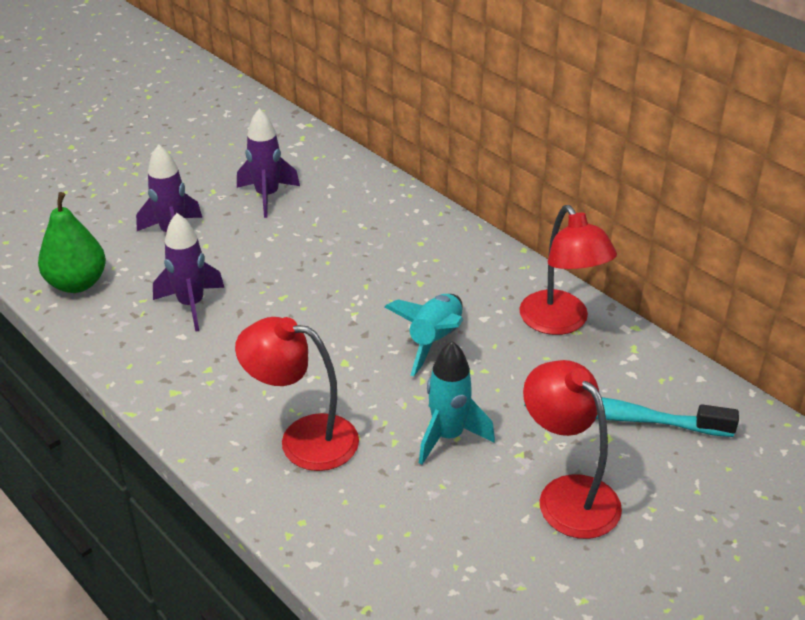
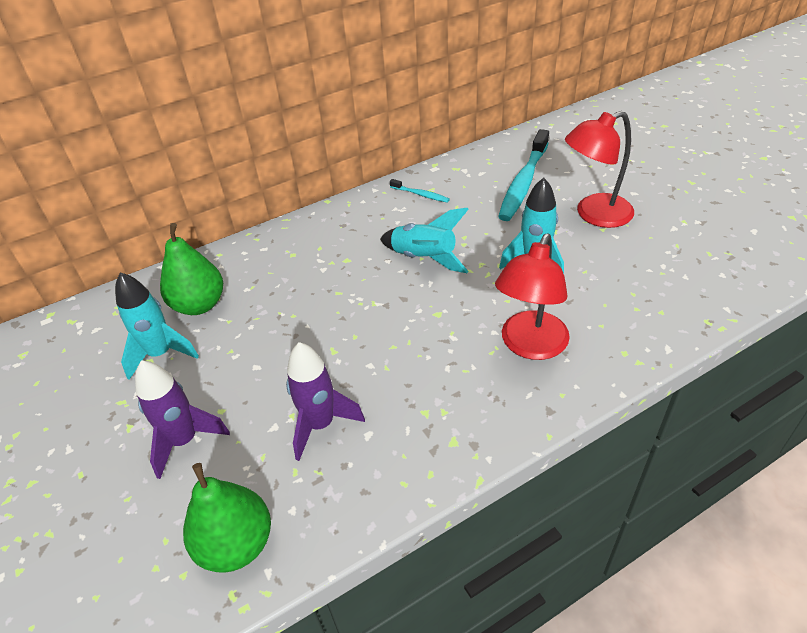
camera: 75 degrees left, 5 degrees up
purple rocket [237,108,300,218] -> turquoise rocket [115,272,199,380]
red lamp [519,205,617,335] -> turquoise toothbrush [390,179,450,203]
none -> green pear [160,223,223,315]

